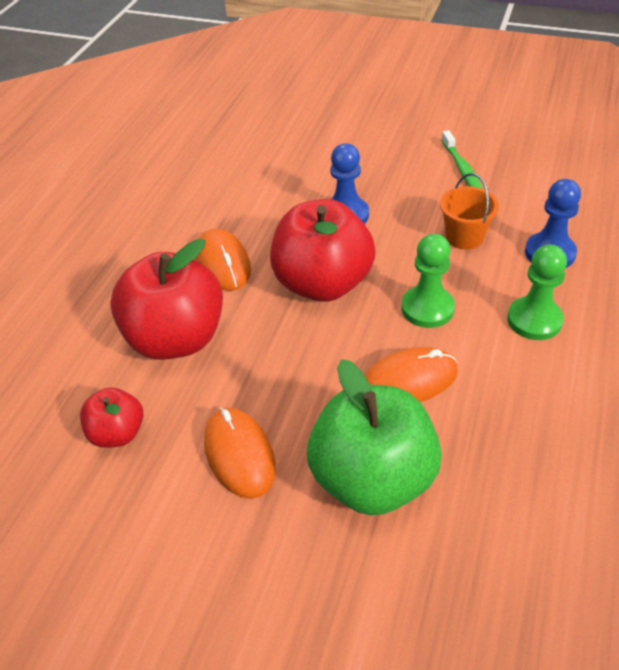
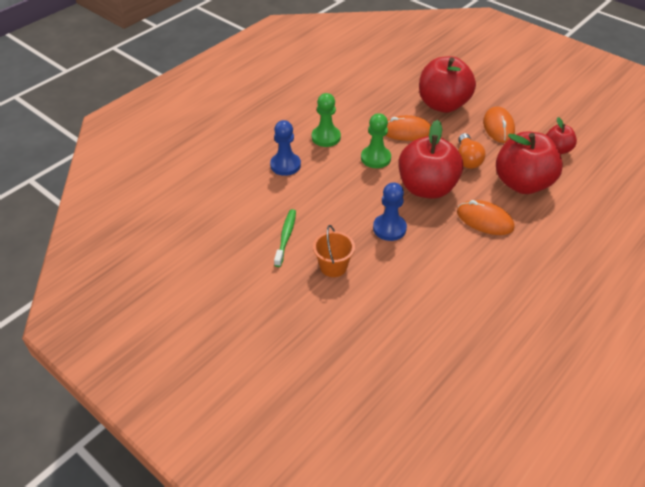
camera: 160 degrees left, 0 degrees up
orange mouse [196,229,251,291] -> orange mouse turned 60 degrees counterclockwise [457,200,515,235]
green apple [307,359,442,515] -> red apple [419,56,476,113]
orange bucket [440,173,499,250] -> orange bucket moved to [313,225,355,277]
none -> orange light bulb [458,133,486,169]

